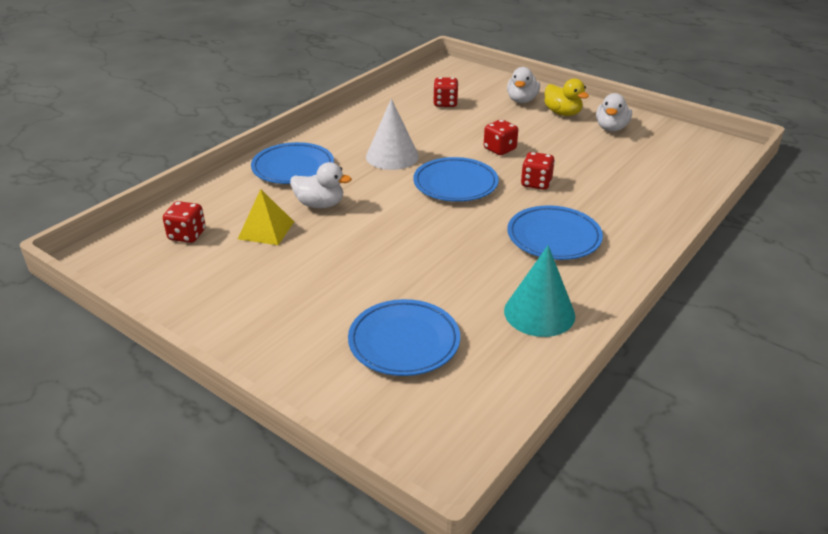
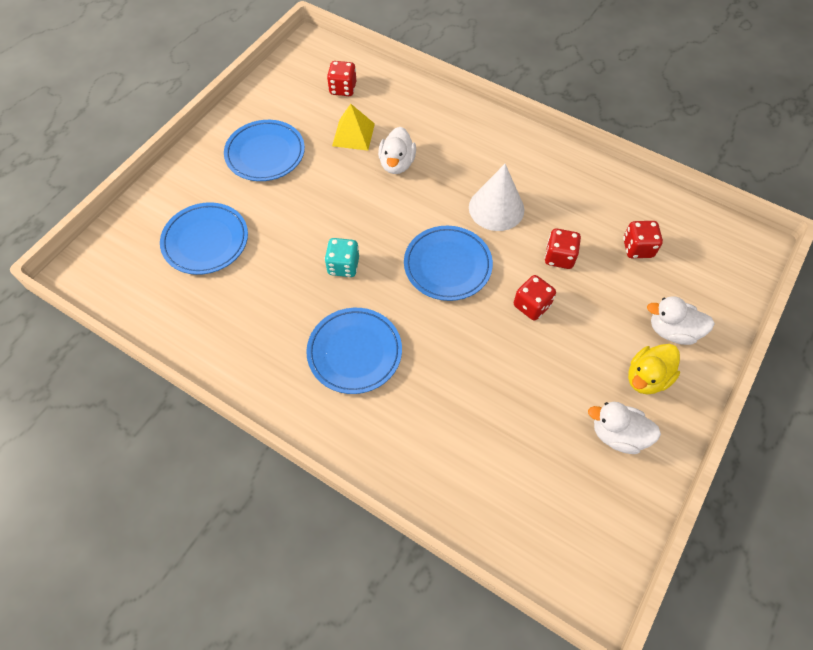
camera: 85 degrees right, 25 degrees up
blue plate [251,142,334,184] -> blue plate moved to [224,120,305,181]
turquoise cone [504,245,575,337] -> none
red dice [521,152,555,190] -> red dice moved to [544,229,581,269]
none -> turquoise dice [325,238,359,277]

